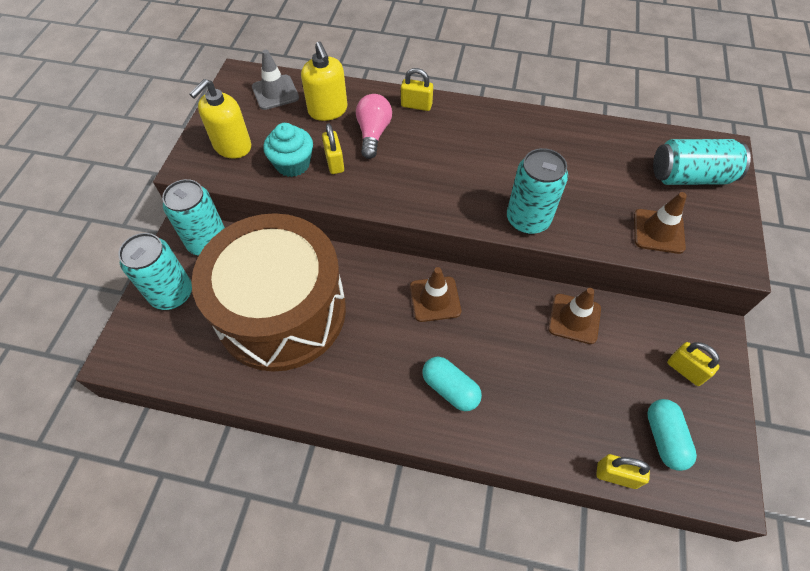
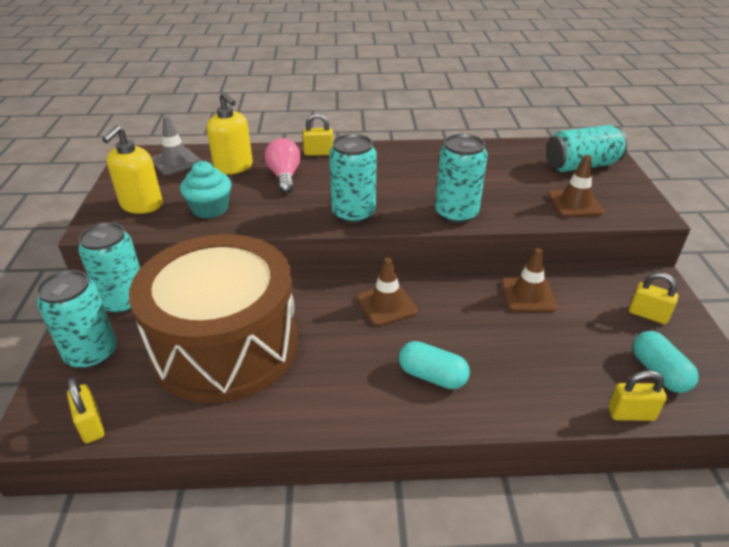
camera: 15 degrees left, 20 degrees down
yellow padlock [322,124,344,174] -> yellow padlock moved to [67,377,105,443]
none -> turquoise can [329,134,377,224]

